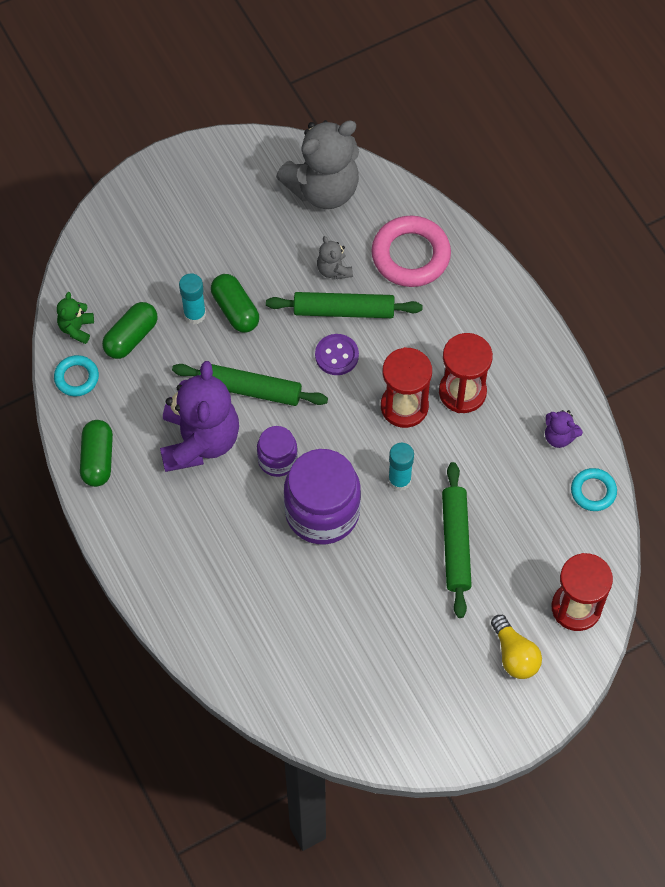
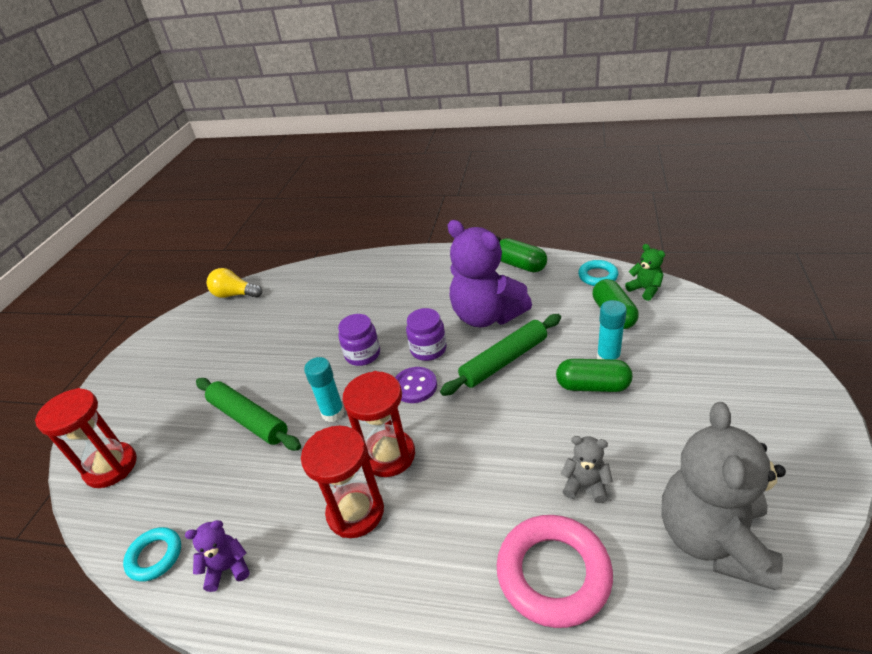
camera: 135 degrees right, 25 degrees down
green rolling pin [266,292,422,318] -> none
purple jar [284,449,361,544] -> purple jar [338,314,380,366], size x0.54
purple button [315,334,359,375] -> purple button moved to [395,367,437,403]
yellow light bulb [491,615,542,679] -> yellow light bulb moved to [207,268,262,298]

